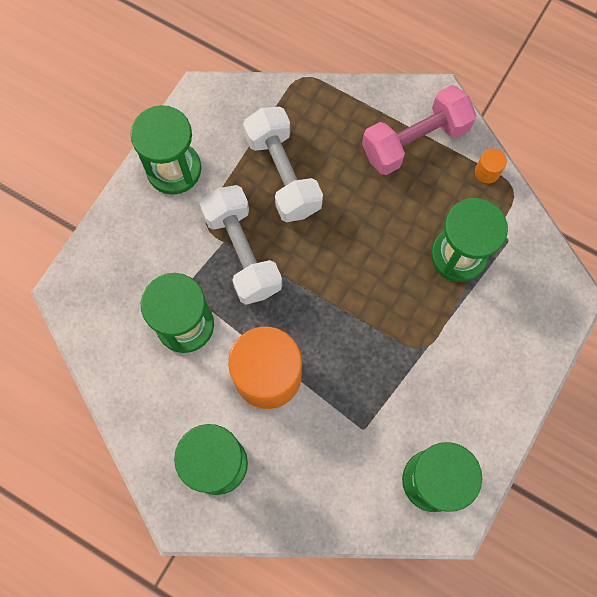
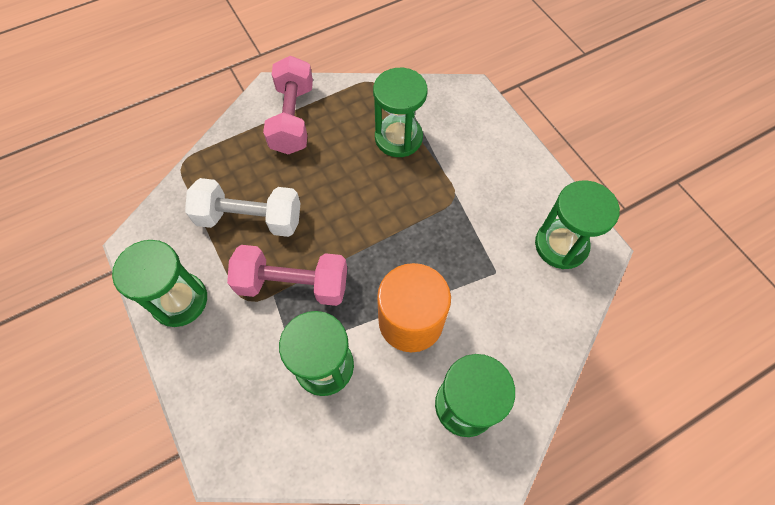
camera: 60 degrees left, 10 degrees down
white dumbbell [200,185,282,305] -> pink dumbbell [227,245,347,306]
orange cylinder [475,148,507,183] -> none

